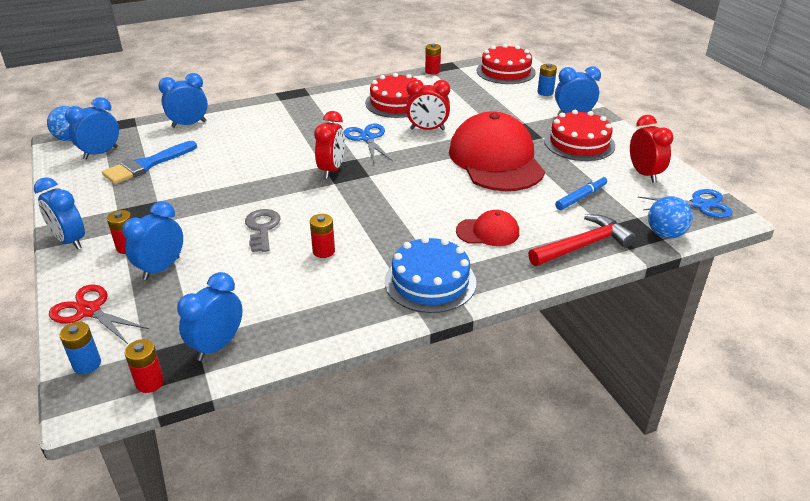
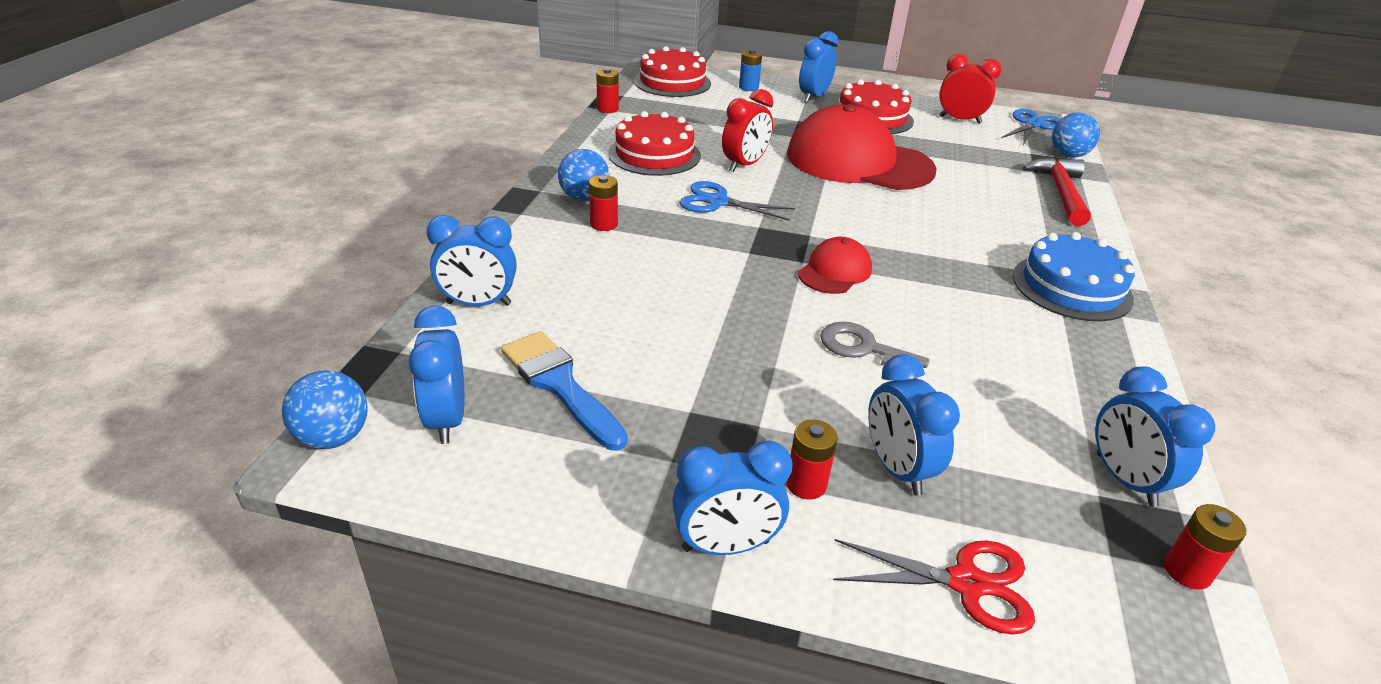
camera: 55 degrees left, 0 degrees up
red scissors [49,284,149,344] -> red scissors turned 150 degrees counterclockwise [833,539,1035,634]
blue battery [60,322,101,374] -> none
blue brush [102,141,197,184] -> blue brush turned 150 degrees clockwise [501,331,628,451]
blue clock [158,73,208,128] -> blue clock turned 105 degrees counterclockwise [427,215,517,306]
red battery [310,214,335,258] -> red battery moved to [589,175,618,231]
red clock [314,111,345,179] -> none
red cap [456,210,519,246] -> red cap moved to [798,237,872,294]
blue marker [555,176,607,210] -> none
none -> blue ball [558,149,609,201]

